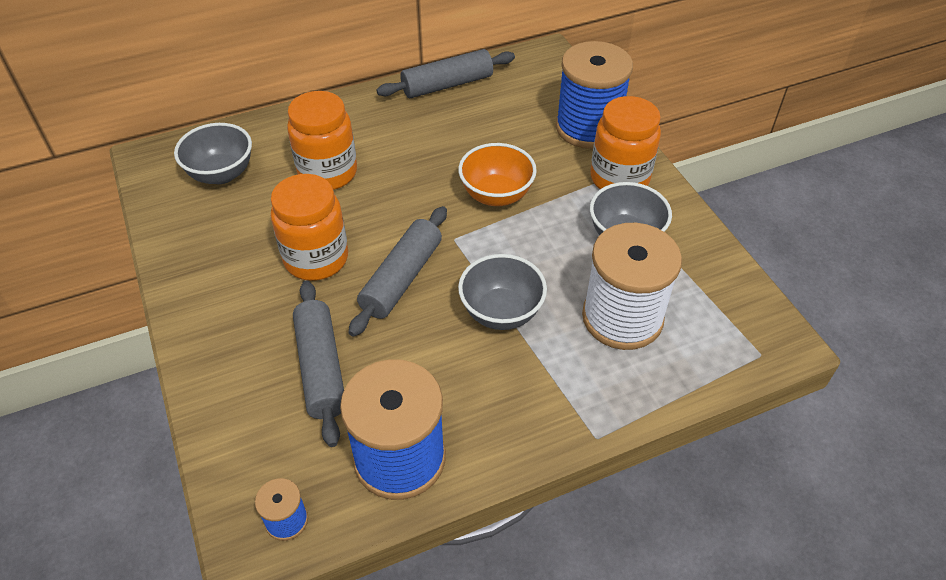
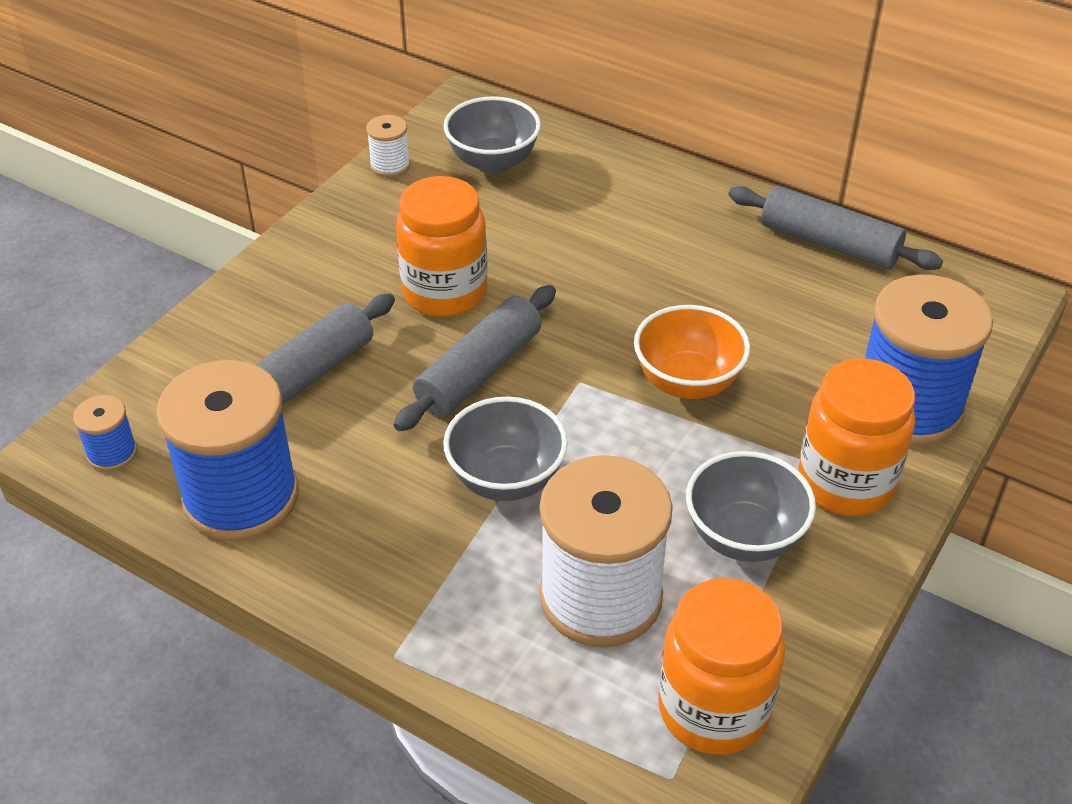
camera: 55 degrees right, 5 degrees down
orange jar [287,91,357,190] -> orange jar moved to [658,578,785,755]
grey rolling pin [349,206,447,337] -> grey rolling pin turned 45 degrees counterclockwise [394,285,556,432]
none -> white spool [366,115,410,177]

